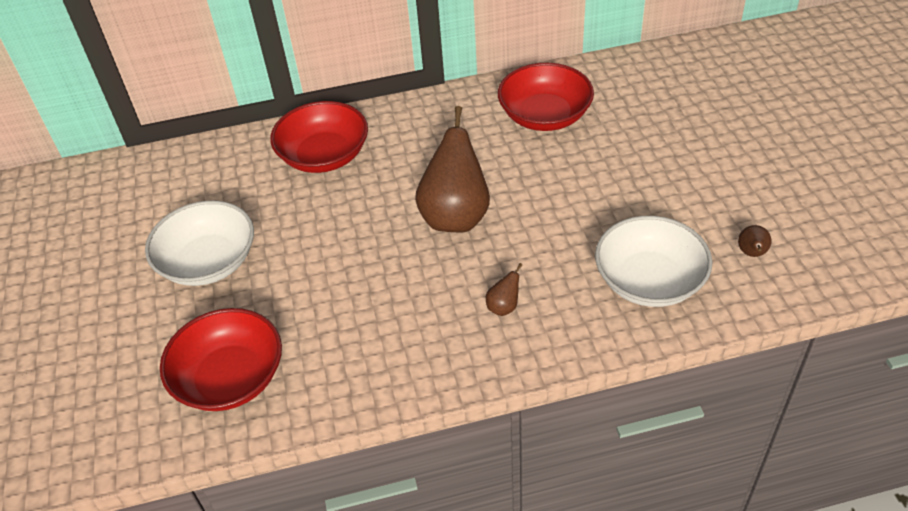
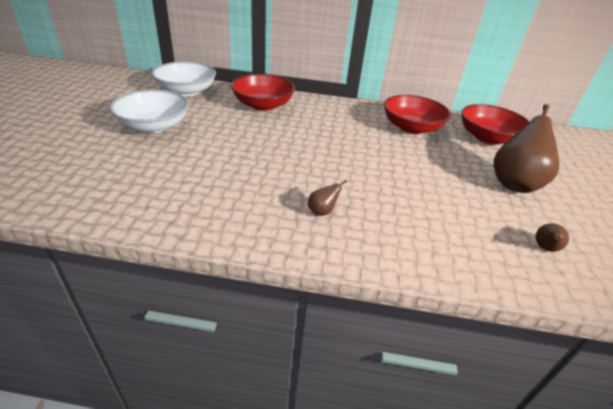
camera: 15 degrees right, 10 degrees down
red bowl [160,308,282,411] -> red bowl moved to [461,104,530,145]
brown pear [415,106,490,232] -> brown pear moved to [494,104,559,193]
white bowl [595,216,712,307] -> white bowl moved to [152,61,216,96]

